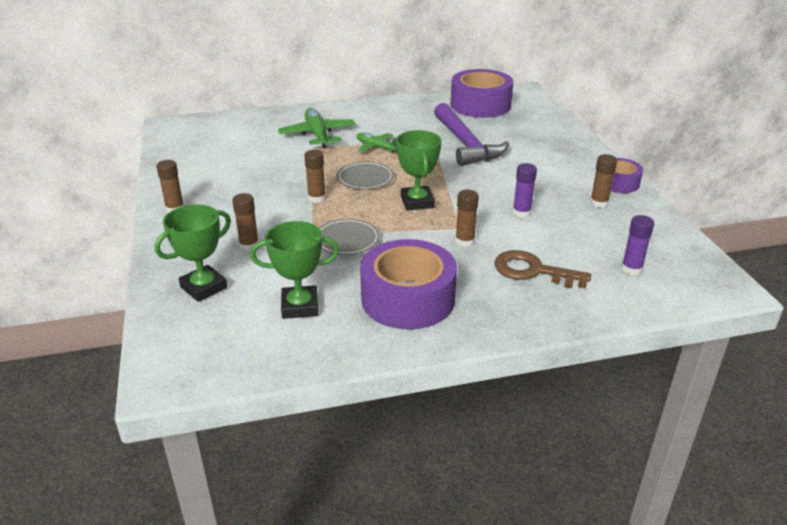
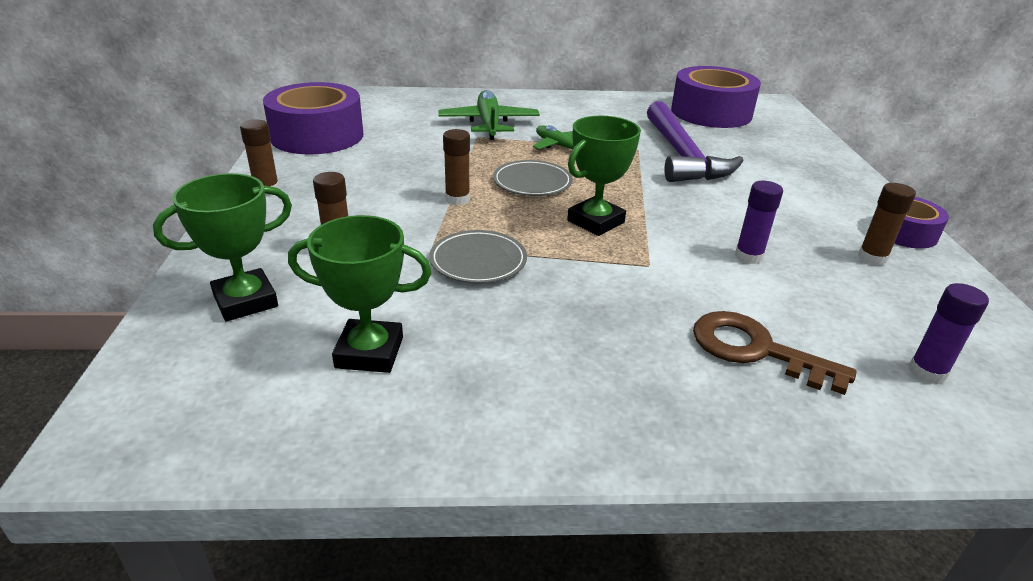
camera: 10 degrees right, 0 degrees up
purple tape [360,239,457,329] -> purple tape moved to [263,82,363,155]
green trophy [396,130,442,211] -> green trophy turned 45 degrees clockwise [567,116,641,236]
brown glue stick [455,190,479,247] -> none

